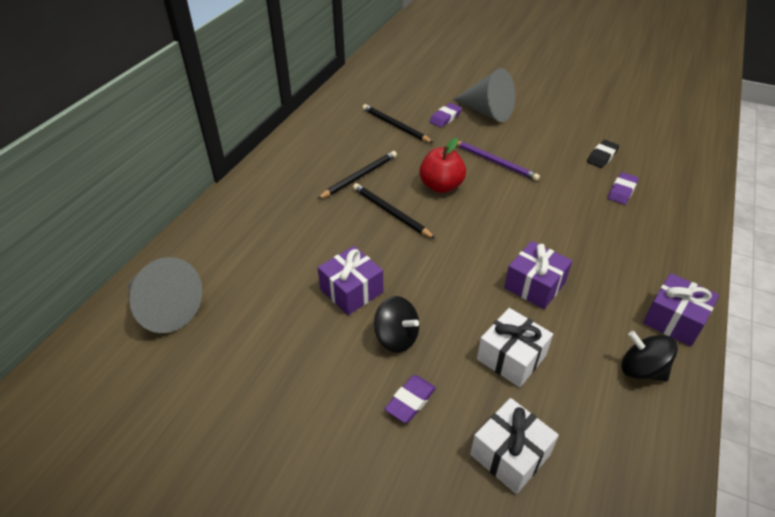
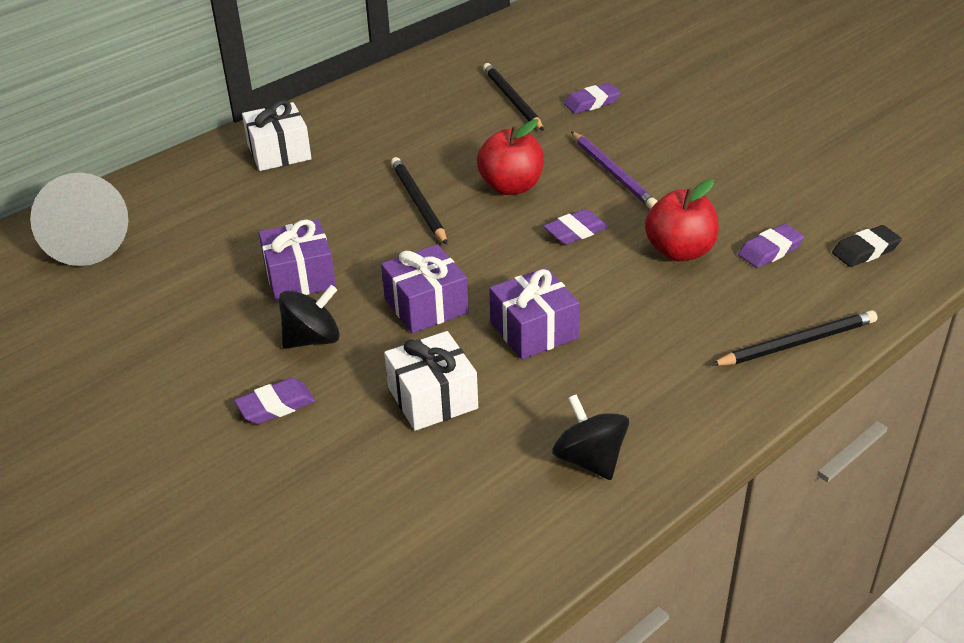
camera: 25 degrees right, 5 degrees down
black pencil [317,151,397,199] -> black pencil moved to [711,310,878,366]
black spinning top [374,296,419,353] -> black spinning top turned 90 degrees counterclockwise [279,285,340,349]
grey cone [453,68,515,122] -> none
white gift [470,398,559,494] -> white gift moved to [242,100,312,171]
black eraser [587,140,619,168] -> black eraser moved to [832,225,902,267]
purple gift [643,273,719,347] -> purple gift moved to [381,244,469,333]
none -> purple eraser [543,209,608,245]
none -> red apple [645,179,719,261]

